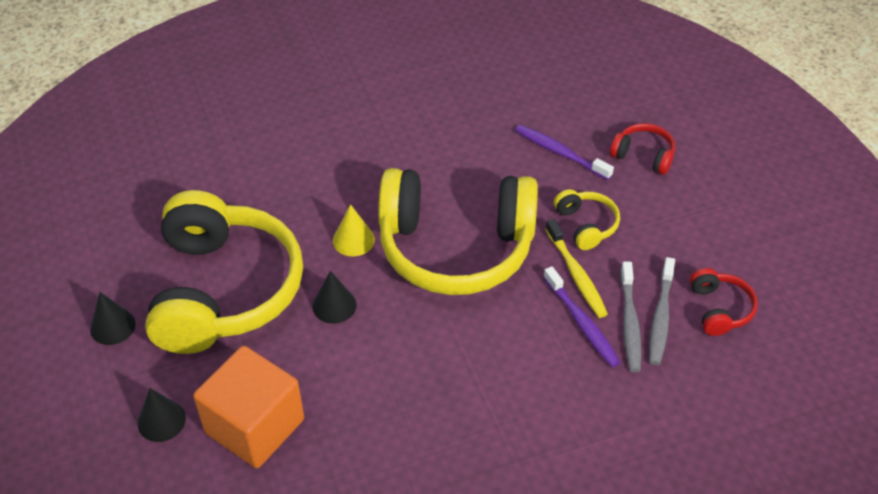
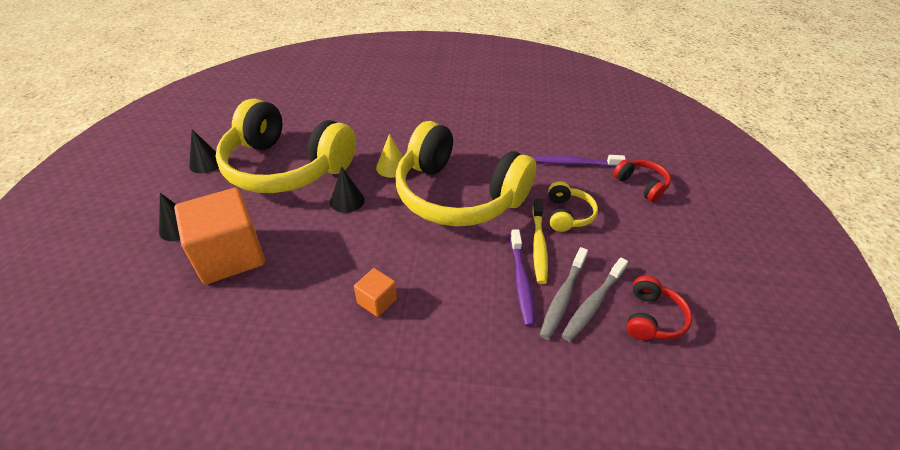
camera: 25 degrees right, 5 degrees down
yellow headphones [145,190,303,354] -> yellow headphones turned 90 degrees clockwise [216,98,356,193]
purple toothbrush [515,125,614,180] -> purple toothbrush turned 60 degrees counterclockwise [534,155,626,167]
none -> orange cube [354,268,397,317]

